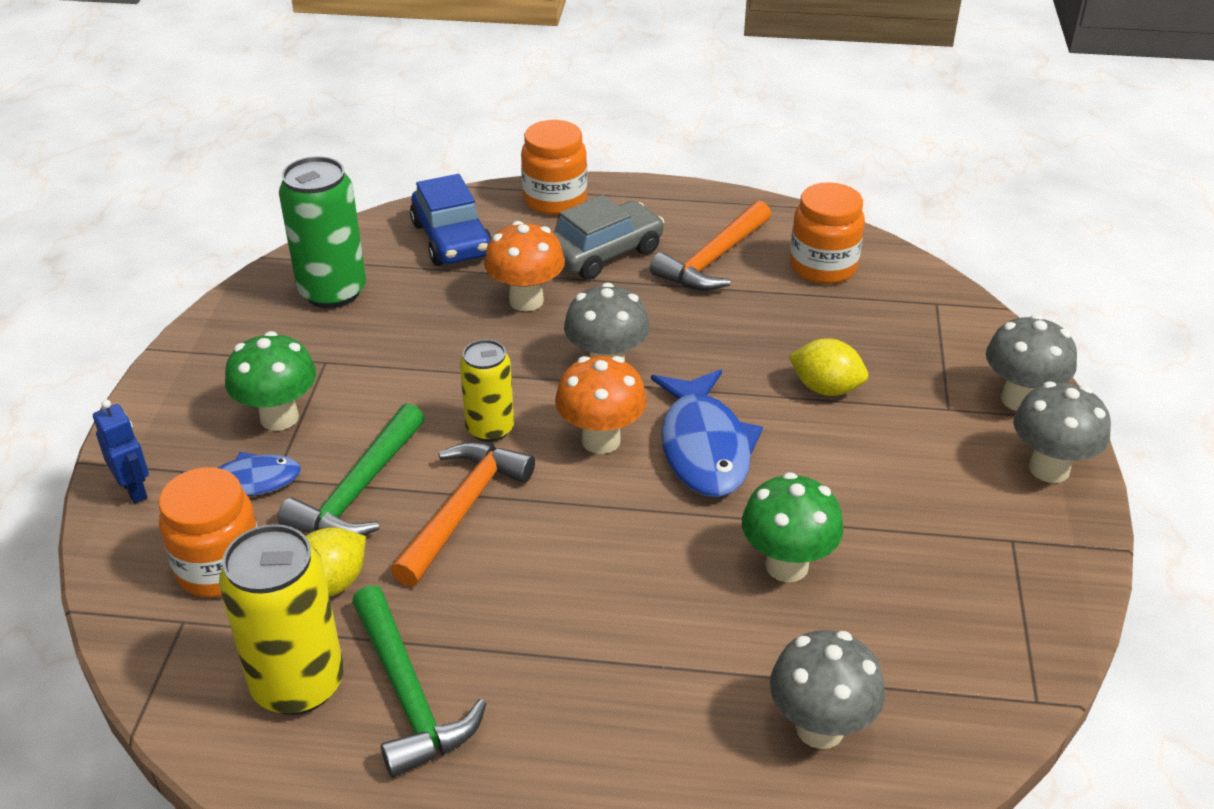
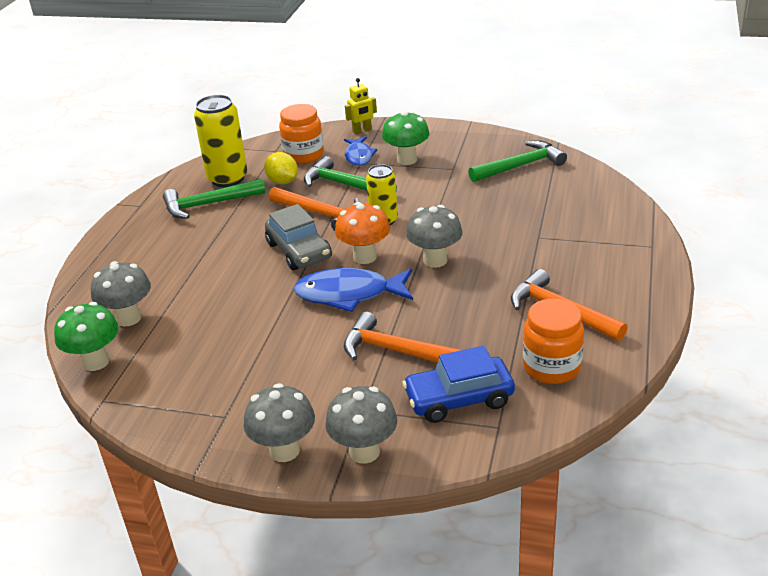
camera: 100 degrees right, 5 degrees down
blue robot [93,399,149,504] -> yellow robot [345,78,377,134]
green can [279,156,366,308] -> green hammer [468,140,567,182]
blue car [410,174,492,266] -> blue car moved to [402,346,515,423]
orange mushroom [484,221,565,311] -> none
orange jar [521,120,587,215] -> none
grey car [553,195,664,280] -> grey car moved to [265,204,332,270]
green mushroom [742,472,844,582] -> green mushroom moved to [54,302,119,371]
yellow lemon [789,338,868,396] -> orange hammer [344,312,461,363]

